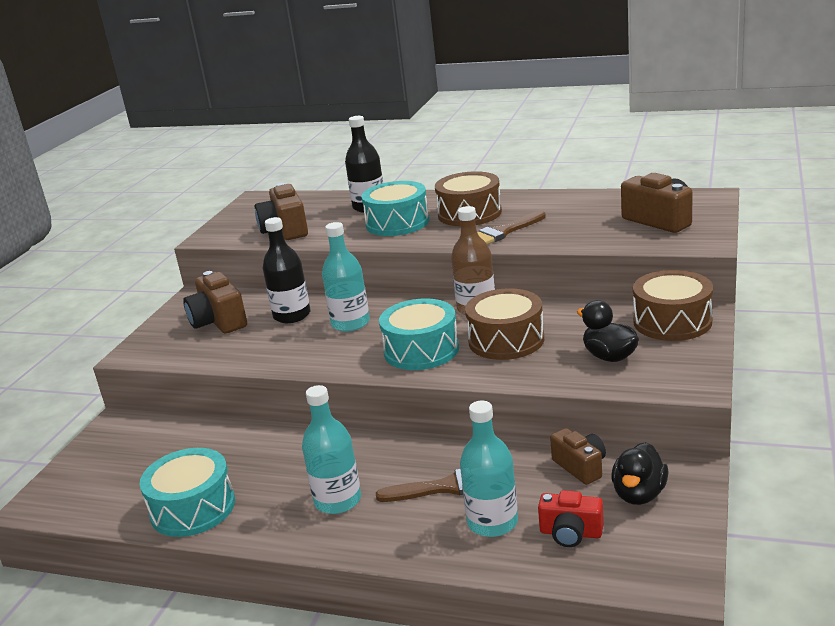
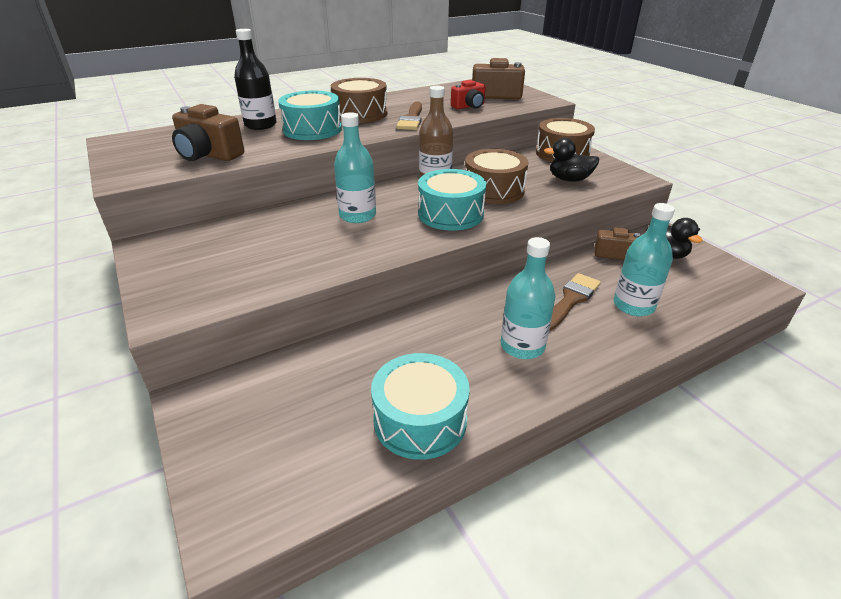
camera: 50 degrees left, 10 degrees up
brown camera [183,271,247,334] -> none
black bottle [263,217,310,323] -> none
red camera [538,490,604,547] -> red camera moved to [451,80,486,109]

